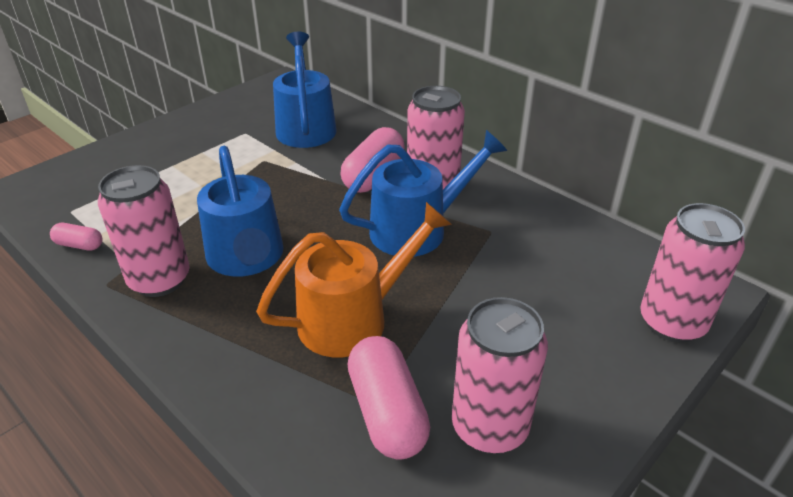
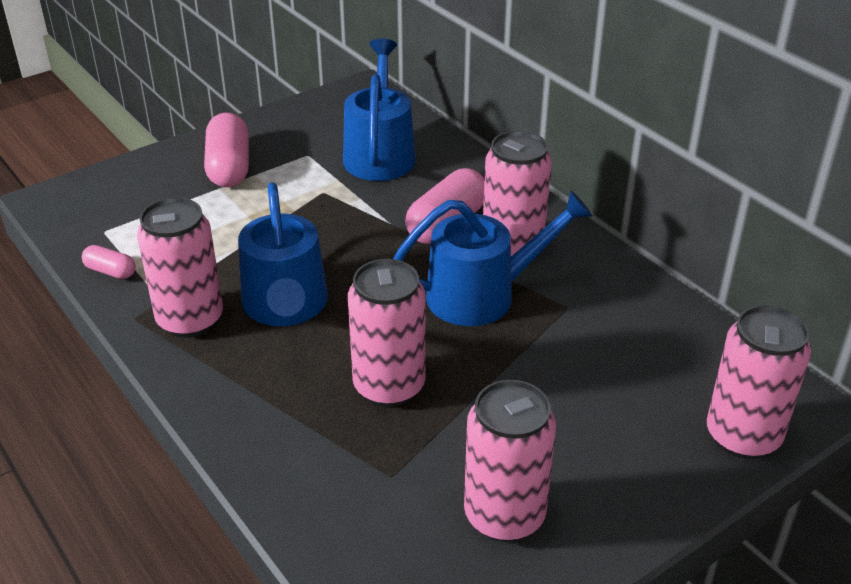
camera: 10 degrees right, 0 degrees up
orange watering can [256,202,452,358] -> pink can [348,259,426,407]
pink capsule [348,336,430,460] -> pink capsule moved to [204,113,249,187]

